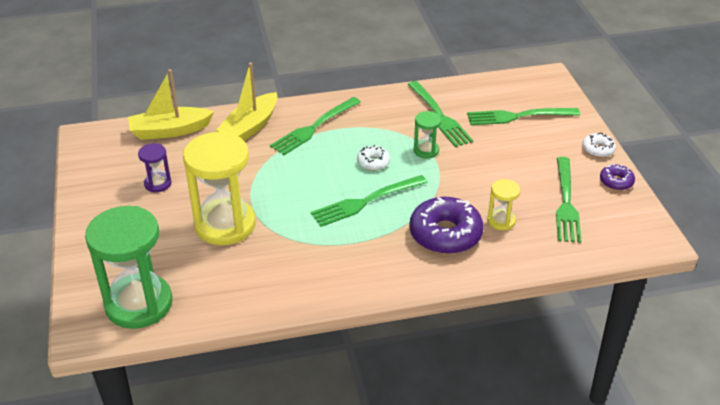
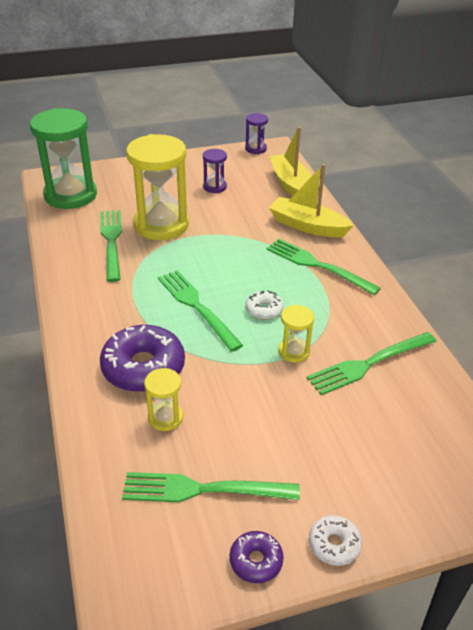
camera: 85 degrees right, 0 degrees up
green hourglass [414,111,441,158] -> yellow hourglass [278,305,314,363]
green fork [467,108,580,125] -> green fork moved to [100,210,122,282]
none -> purple hourglass [245,113,268,154]

